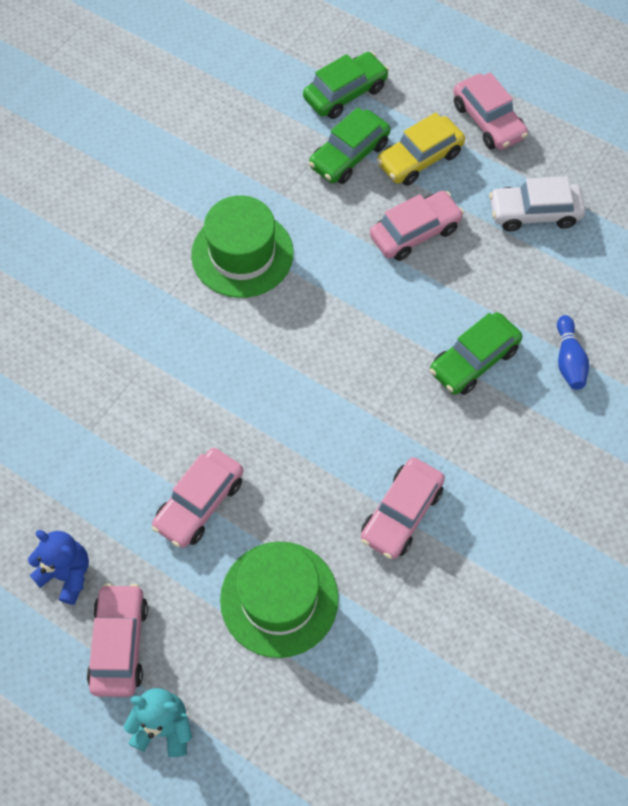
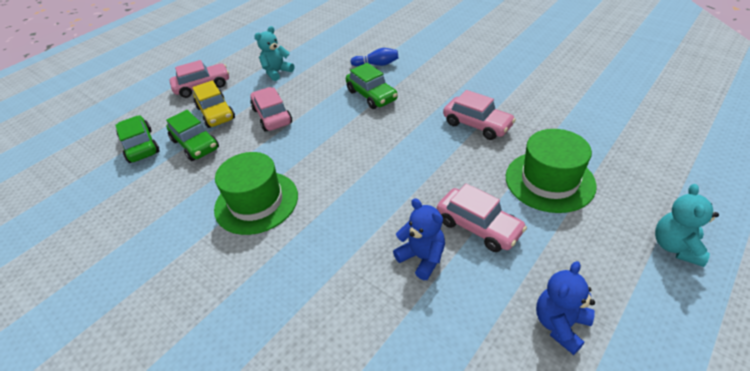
camera: 80 degrees left, 20 degrees down
pink car [87,583,148,697] -> none
white car [489,176,585,232] -> turquoise teddy bear [254,26,294,81]
none -> blue teddy bear [393,199,445,280]

